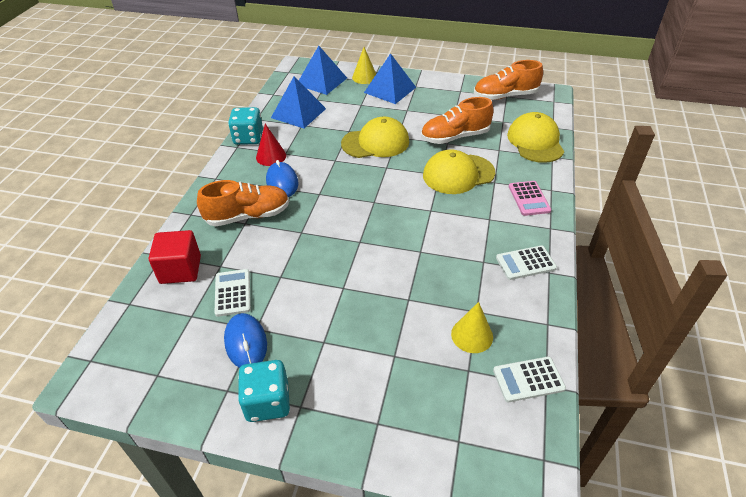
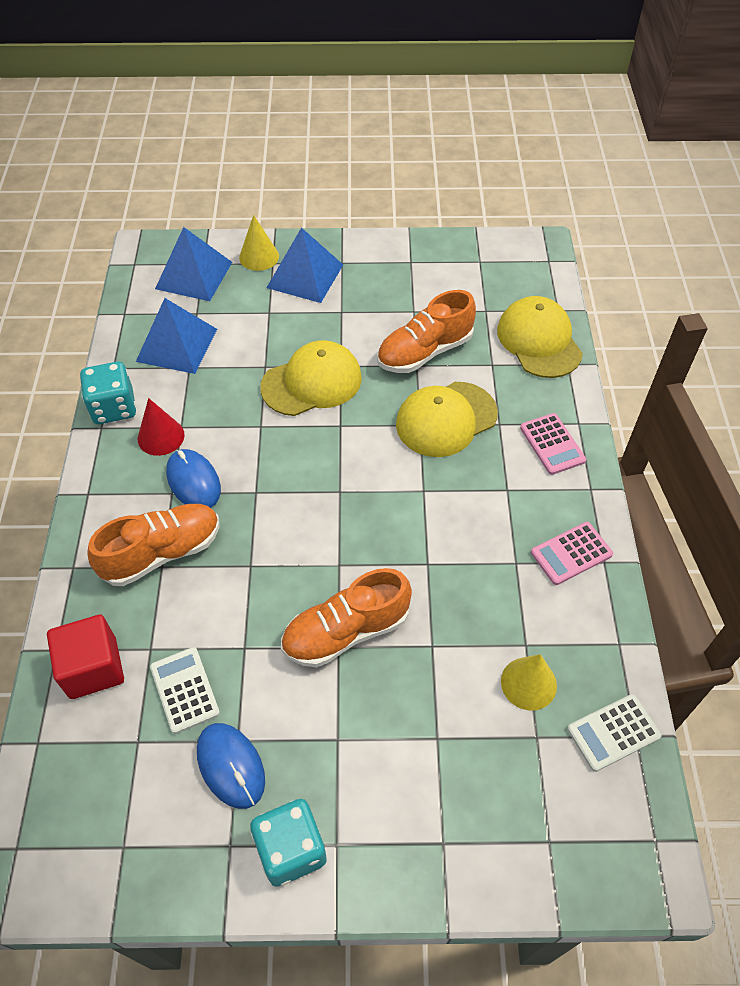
camera: 15 degrees left, 10 degrees up
orange shoe [474,60,543,100] -> orange shoe moved to [281,568,412,667]
white calculator [496,245,557,280] -> pink calculator [531,522,613,585]

